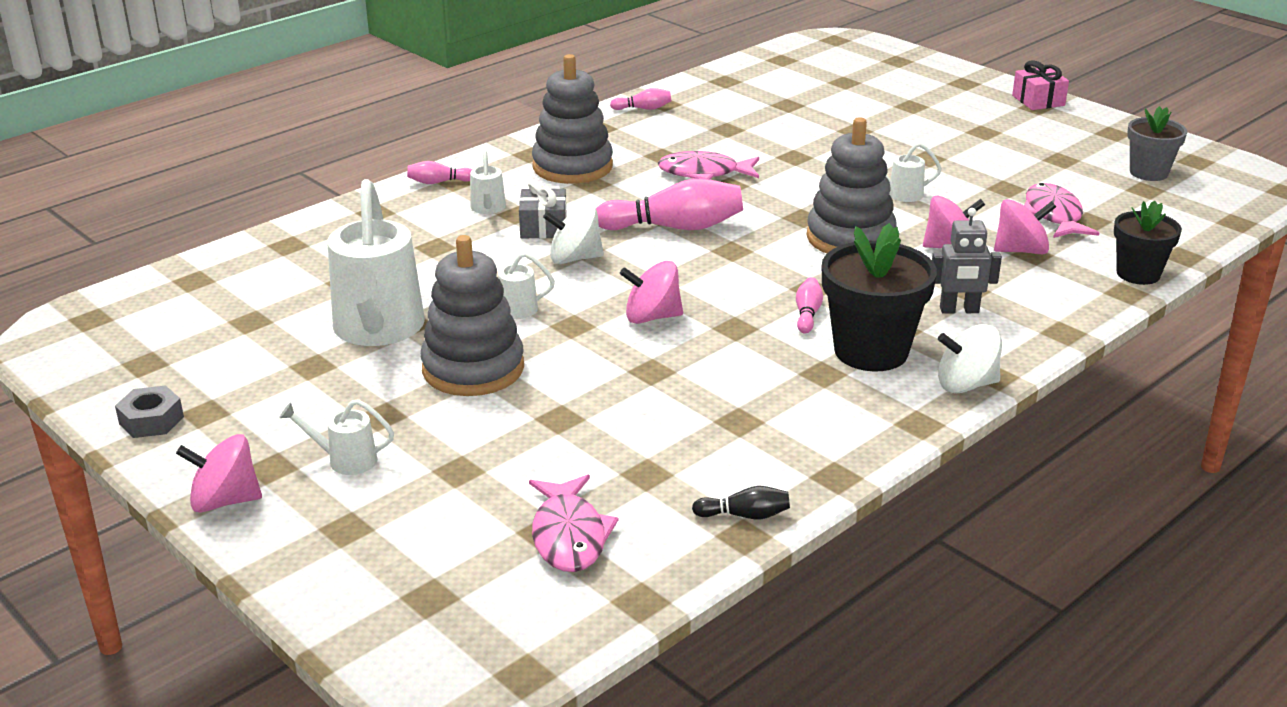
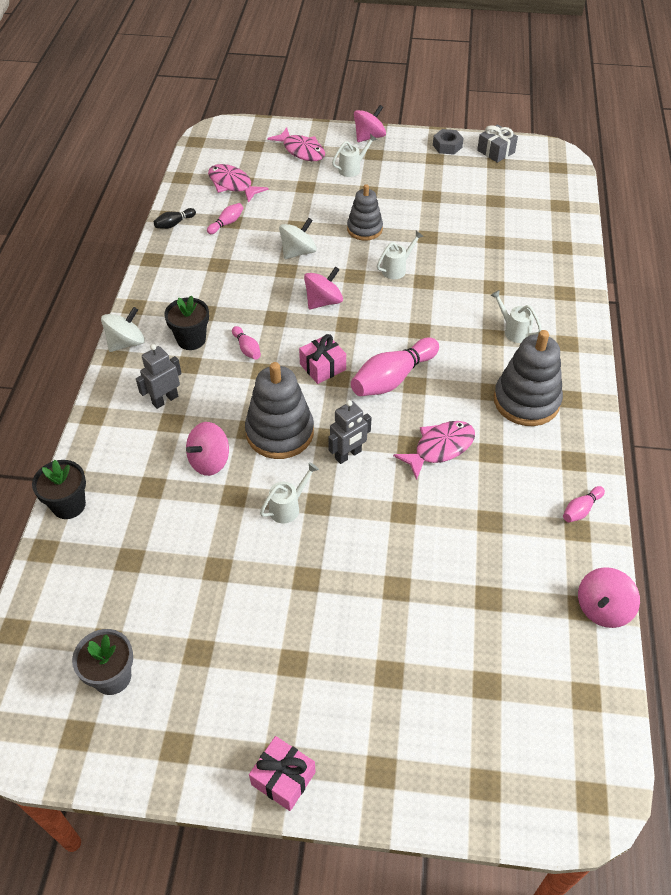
camera: 140 degrees right, 20 degrees up
white watering can [327,179,425,346] -> none
pink bowling pin [407,161,472,184] -> pink bowling pin moved to [207,203,243,234]
grey stacking toy [420,235,524,396] -> grey stacking toy [347,184,383,240], size x0.64
grey gift [519,180,567,239] -> grey gift moved to [477,124,518,163]
white spinning top [543,205,604,264] -> white spinning top moved to [279,218,317,259]
black flower pot [822,223,937,371] -> black flower pot [164,295,209,350], size x0.62
pink spinning top [994,199,1056,254] -> pink spinning top moved to [578,567,640,628]
pink fish [1024,183,1099,238] -> pink fish moved to [268,127,325,161]
none -> pink gift [299,334,346,384]
none -> grey robot [328,400,372,464]

